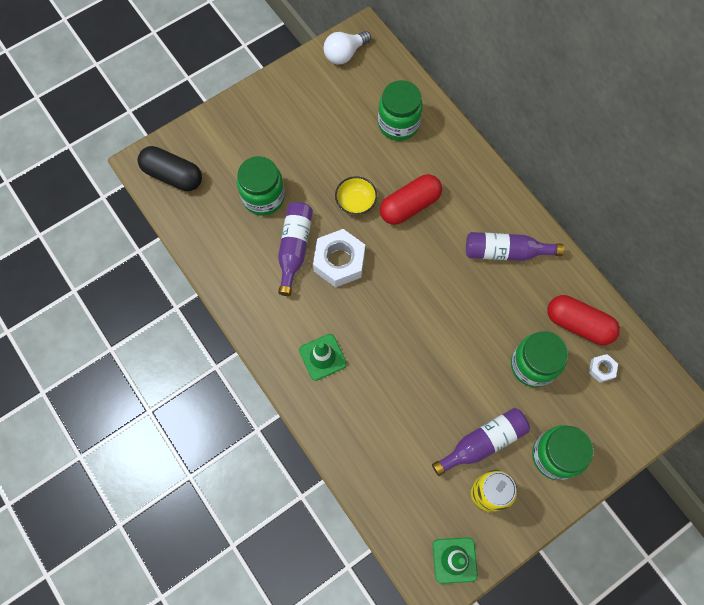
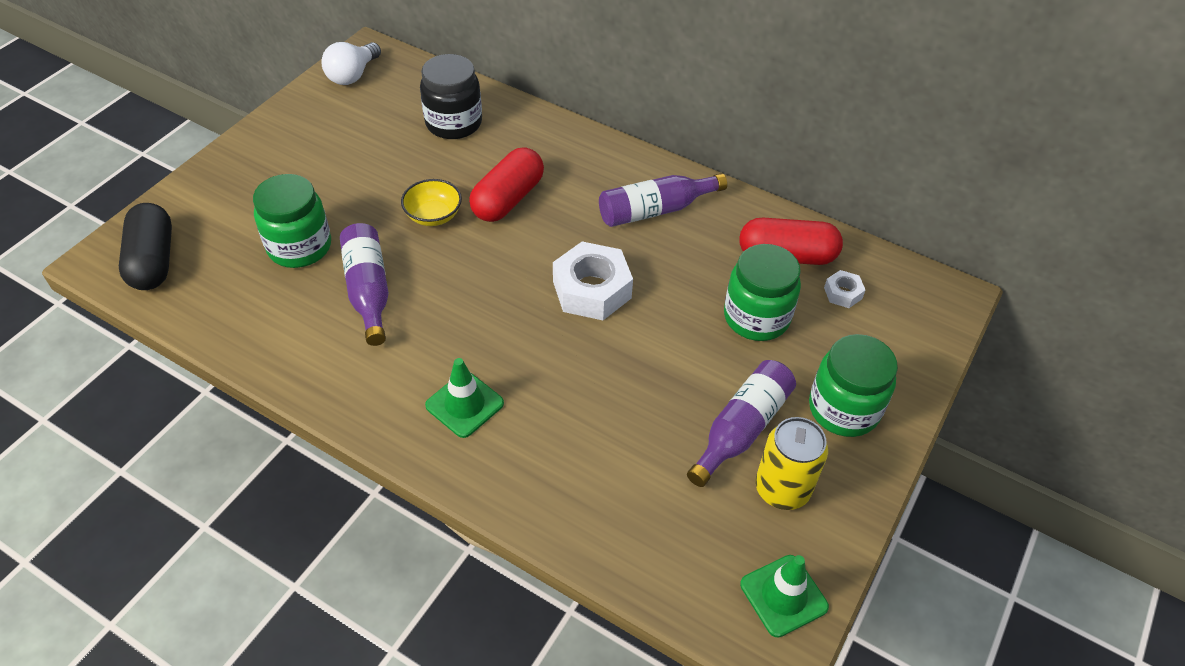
camera: 25 degrees left, 20 degrees down
black capsule [138,146,202,191] -> black capsule turned 75 degrees clockwise [119,203,172,290]
white nut [313,229,365,287] -> white nut moved to [553,241,633,320]
green jar [378,80,423,141] -> black jar [420,54,482,139]

